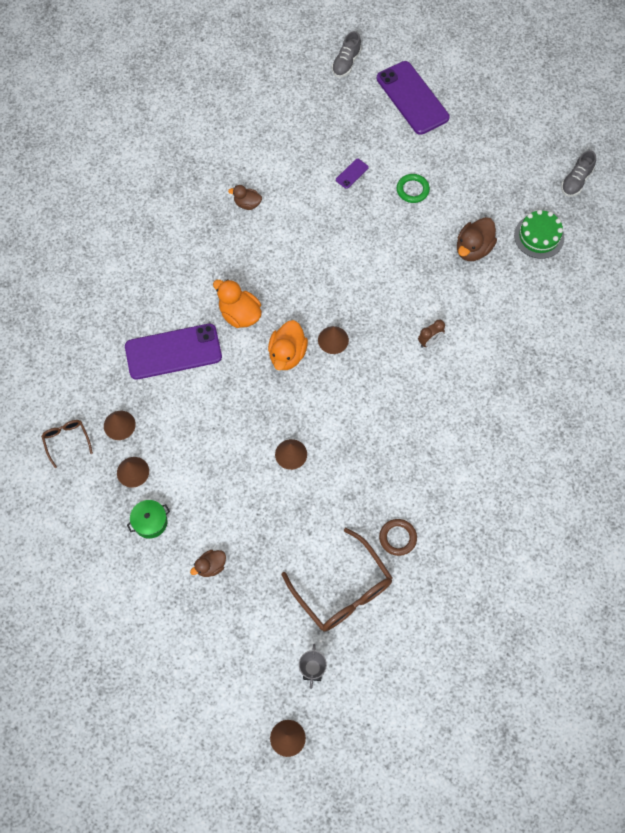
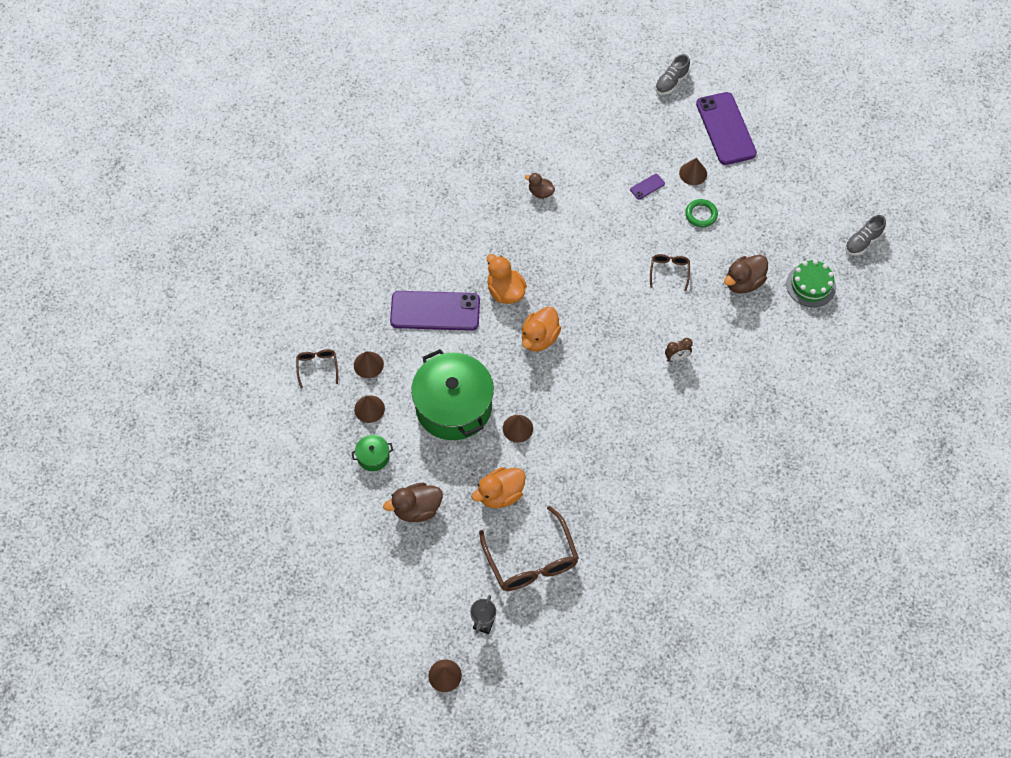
camera: 15 degrees right, 5 degrees down
brown duck [190,550,226,577] -> brown duck [383,483,443,522], size x1.64
brown cone [318,326,349,354] -> brown cone moved to [679,158,707,185]
brown ring [379,519,417,556] -> none
none -> green pot [411,349,494,440]
none -> orange duck [472,467,526,508]
none -> brown glasses [650,254,690,291]

